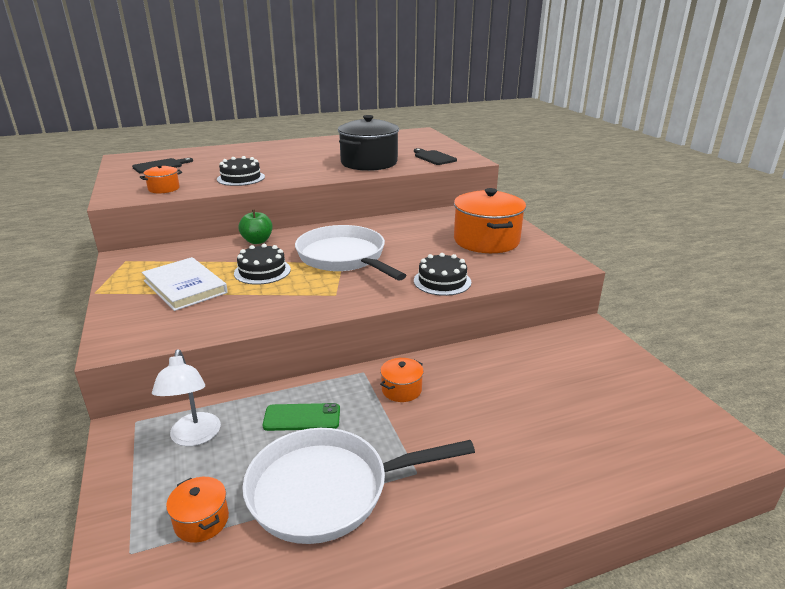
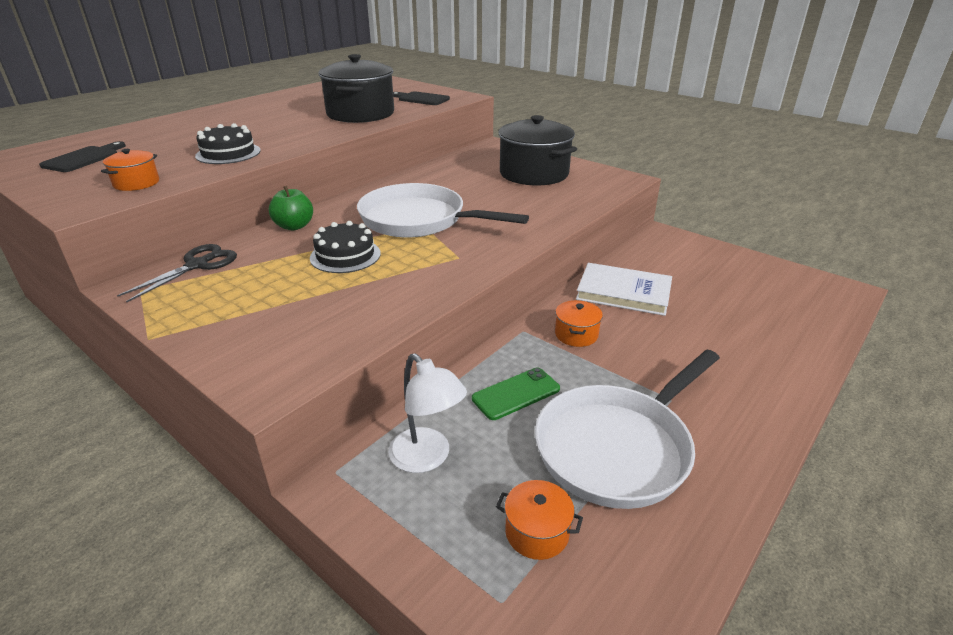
camera: 30 degrees left, 5 degrees up
white book [142,257,228,311] -> white book moved to [576,263,672,316]
black cake [414,253,471,296] -> none
orange pot [454,188,526,253] -> black pot [498,115,577,185]
none -> black scissors [117,244,237,302]

